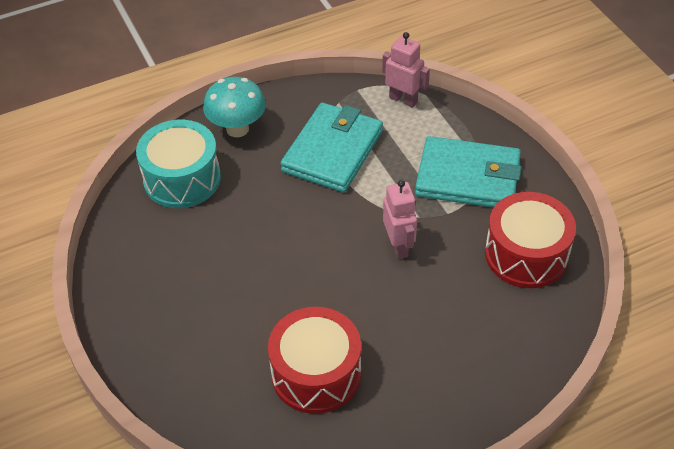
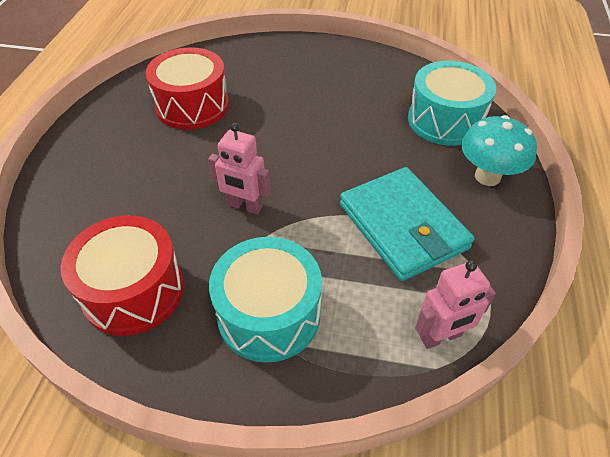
camera: 125 degrees right, 0 degrees up
turquoise wallet [415,136,522,208] -> turquoise drum [209,237,322,363]

